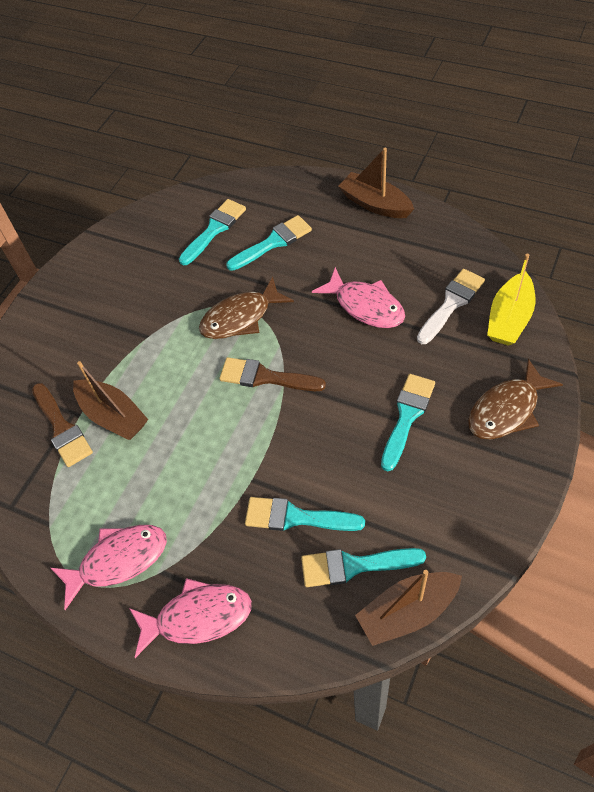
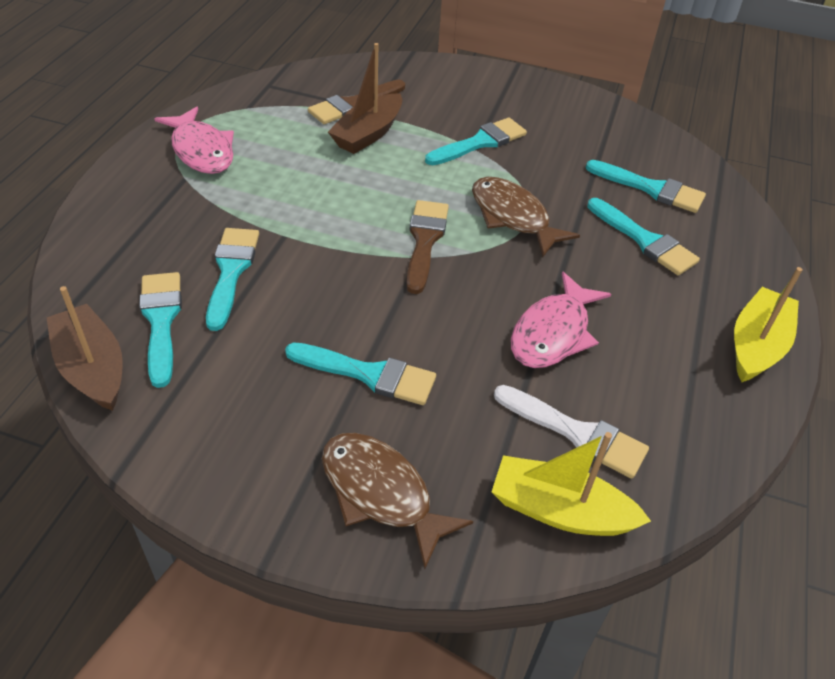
camera: 75 degrees right, 10 degrees down
pink fish [129,578,252,658] -> none
brown boat [338,148,414,218] -> yellow boat [734,267,803,382]
none -> turquoise brush [425,118,527,165]

